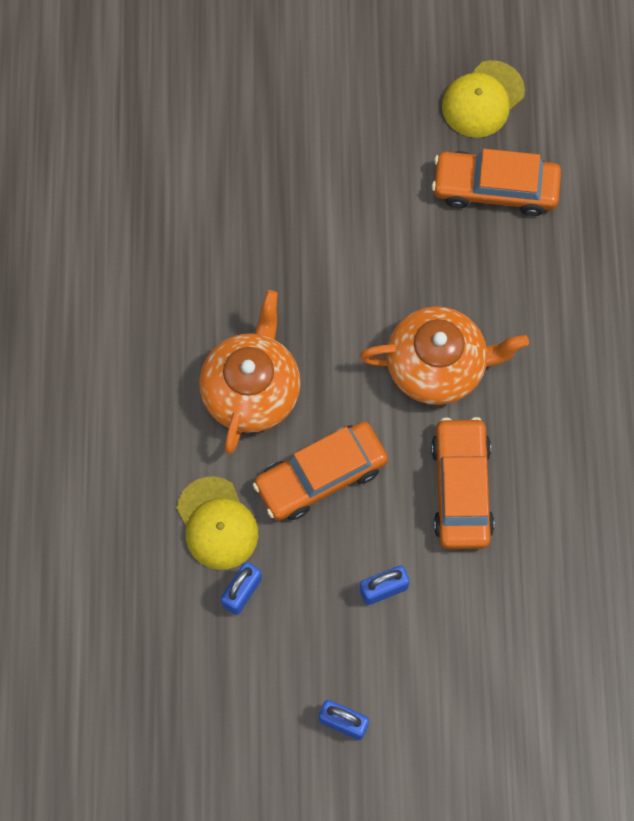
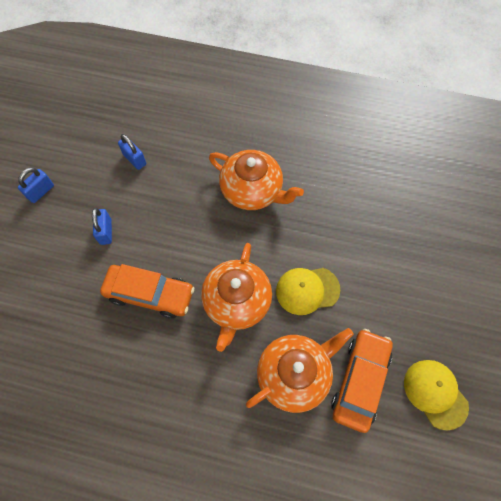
camera: 105 degrees right, 5 degrees down
yellow cap [177,477,258,570] -> yellow cap moved to [276,268,340,315]
orange car [253,421,388,520] -> none
none -> orange teapot [246,328,354,413]

